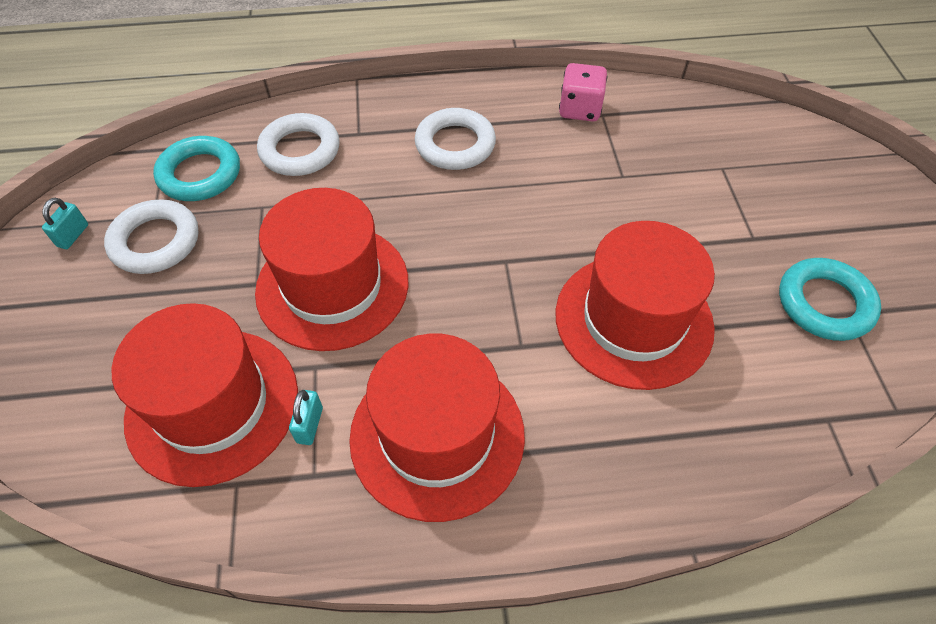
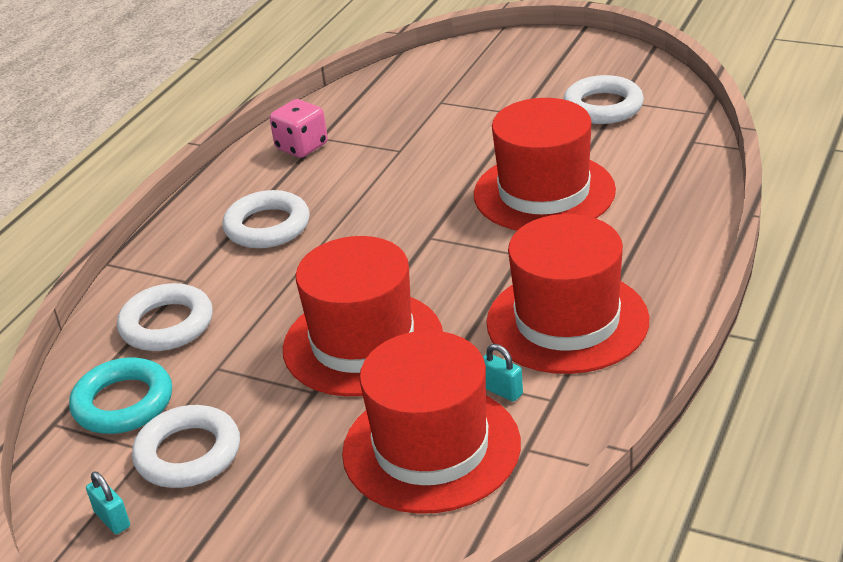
camera: 55 degrees left, 20 degrees down
turquoise ring [779,258,881,341] -> white ring [563,75,644,124]

